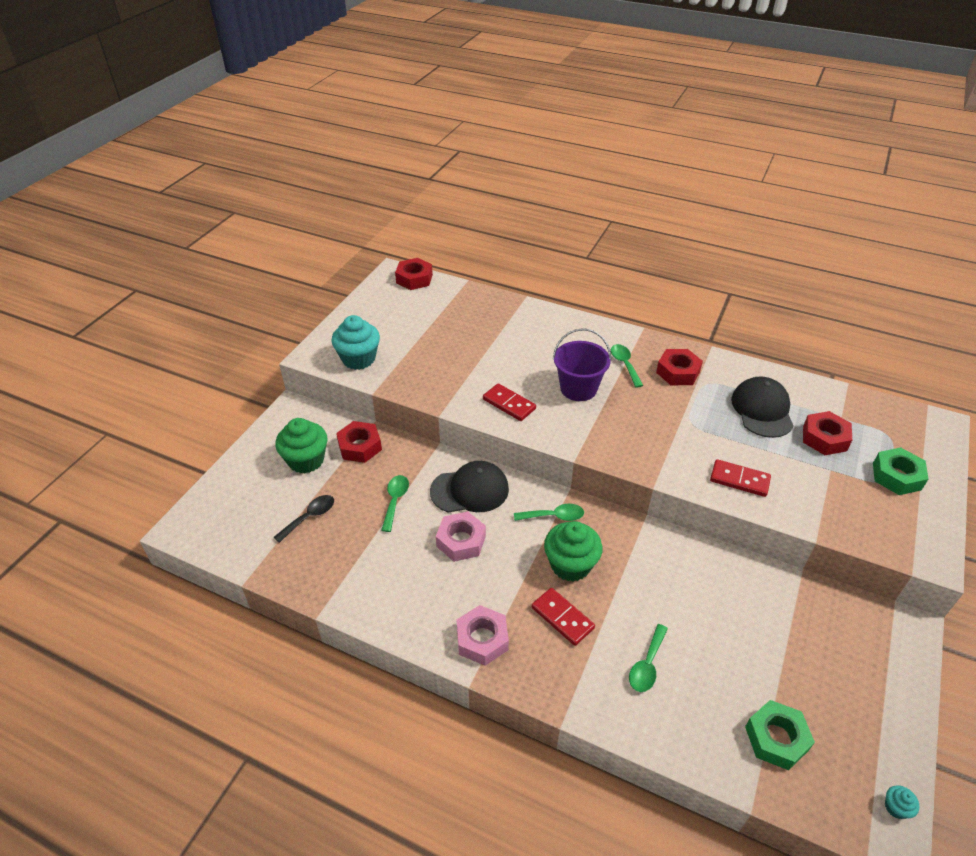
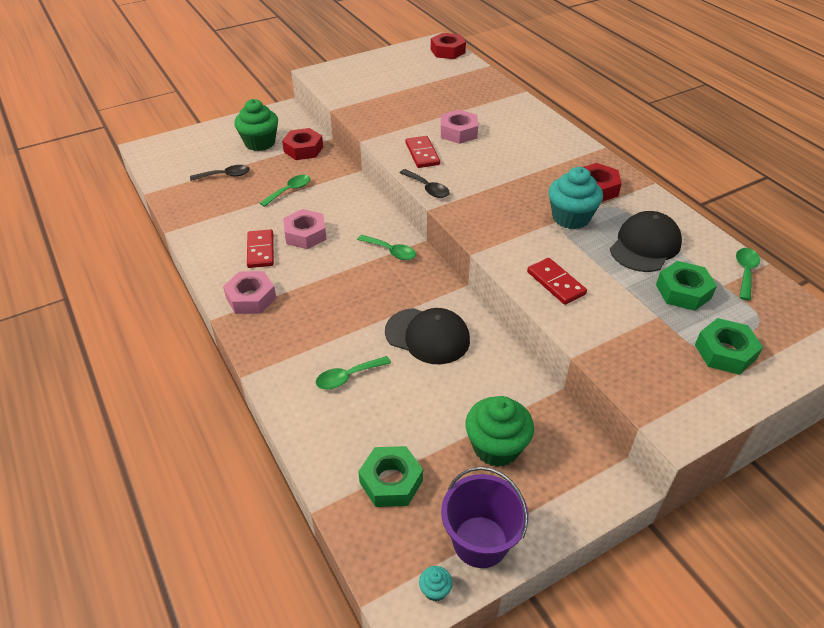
camera: 35 degrees right, 0 degrees up
turquoise cupcake [332,315,380,370] -> turquoise cupcake moved to [548,167,603,229]
black cap [430,461,509,513] -> black cap moved to [385,308,470,364]
red domino [532,588,595,646] -> red domino moved to [247,229,274,268]
green cupcake [544,521,603,582] -> green cupcake moved to [466,396,534,467]
purple bucket [553,328,611,401] -> purple bucket moved to [441,467,529,568]
green spoon [611,344,643,388] -> green spoon moved to [736,248,760,301]
red nut [803,411,852,455] -> green nut [656,261,717,311]
none -> black spoon [400,169,450,198]
none -> pink nut [441,109,478,144]

